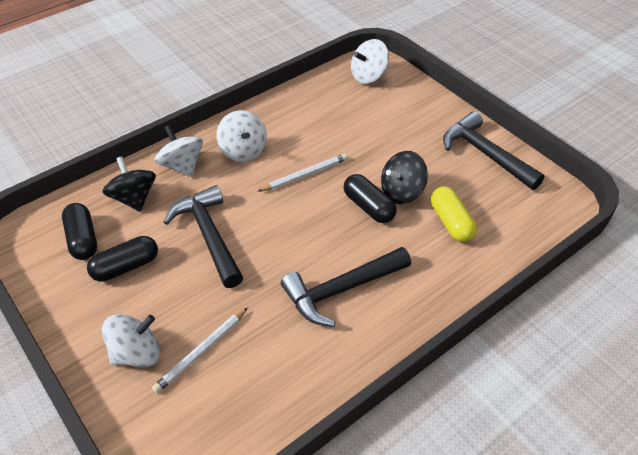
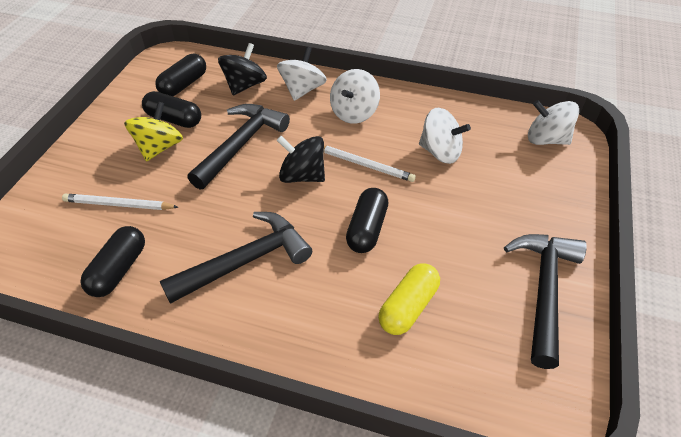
camera: 55 degrees right, 0 degrees up
white spinning top [102,314,160,367] -> white spinning top moved to [419,108,471,164]
black hammer [281,247,411,327] -> black hammer turned 120 degrees clockwise [160,212,312,304]
black spinning top [381,151,428,204] -> black spinning top moved to [277,136,325,183]
none -> black capsule [80,226,145,297]
none -> yellow spinning top [124,102,183,162]

